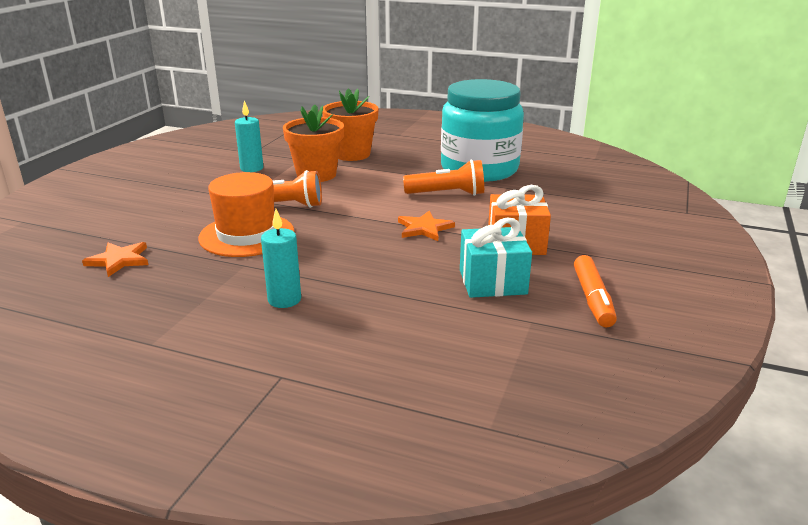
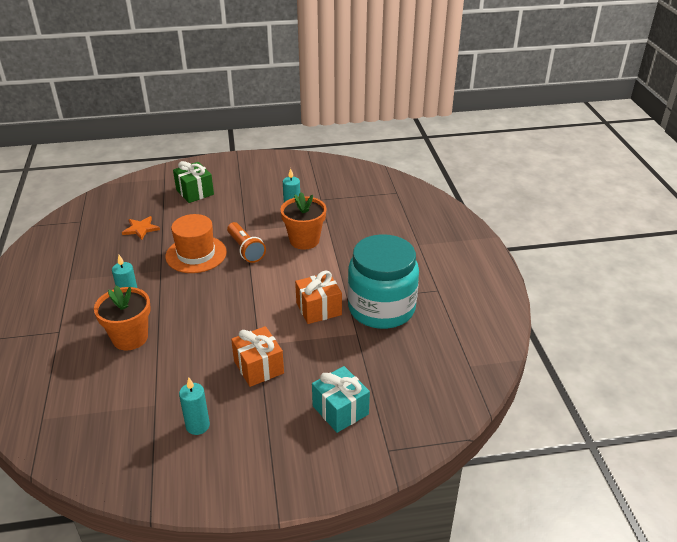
camera: 60 degrees right, 10 degrees up
orange flower pot [322,88,379,161] -> orange flower pot moved to [94,286,151,350]
orange star [398,211,455,241] -> none
orange flashlight [403,160,484,196] -> orange gift [295,271,342,324]
turquoise gift [460,218,532,298] -> turquoise gift moved to [312,366,370,433]
orange marker [574,255,617,327] -> turquoise candle [179,377,210,435]
none -> green gift [173,161,214,203]

